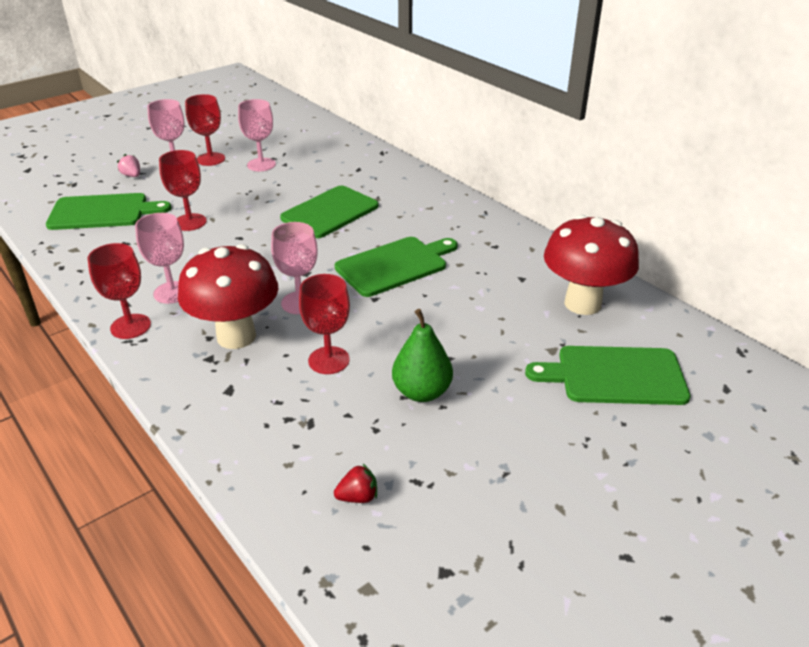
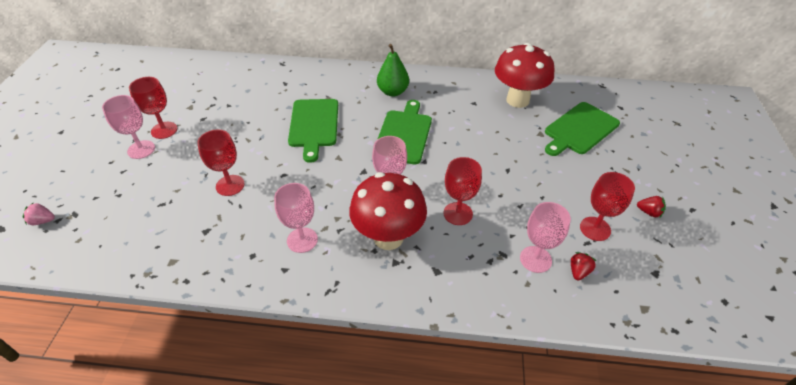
camera: 45 degrees left, 10 degrees up
green cutting board [46,193,171,230] -> none
red goblet [88,243,151,339] -> red goblet moved to [580,172,635,241]
pink strawberry [117,154,140,177] -> pink strawberry moved to [23,203,55,225]
pink goblet [238,99,276,171] -> pink goblet moved to [520,202,571,273]
green pear [392,309,453,402] -> green pear moved to [377,44,409,97]
none -> red strawberry [637,196,666,217]

